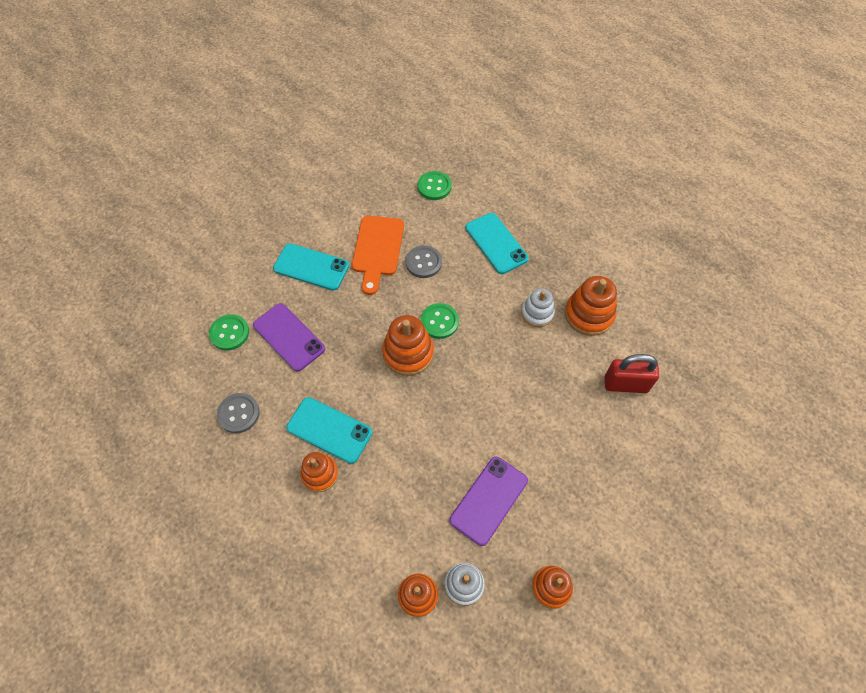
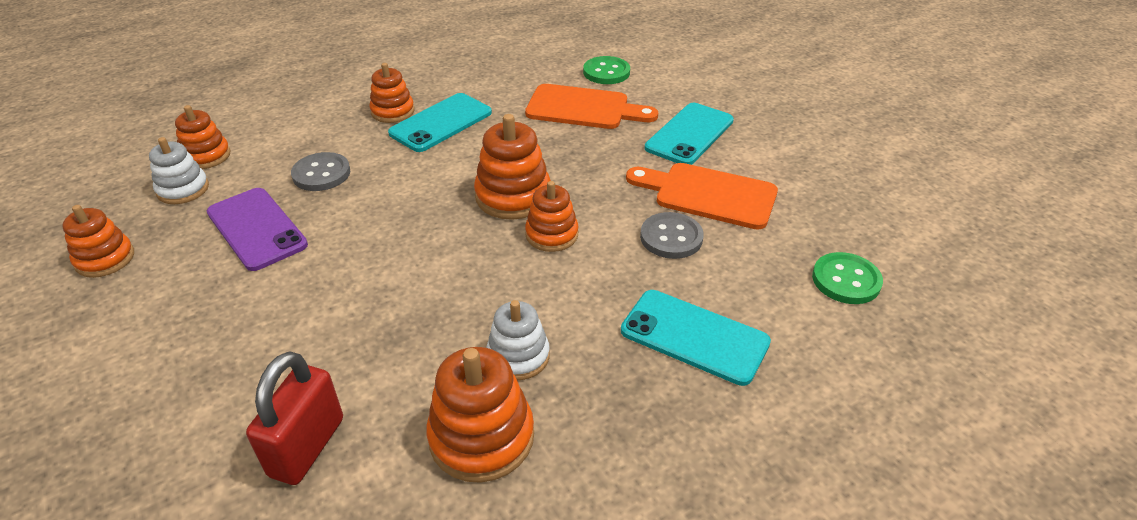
camera: 105 degrees right, 20 degrees down
grey button [217,393,260,433] -> grey button moved to [291,152,350,191]
purple phone [253,303,325,372] -> orange cutting board [525,84,658,129]
green button [421,303,459,339] -> orange stacking toy [525,181,579,252]
turquoise phone [465,213,529,274] -> turquoise phone turned 45 degrees clockwise [621,290,771,386]

